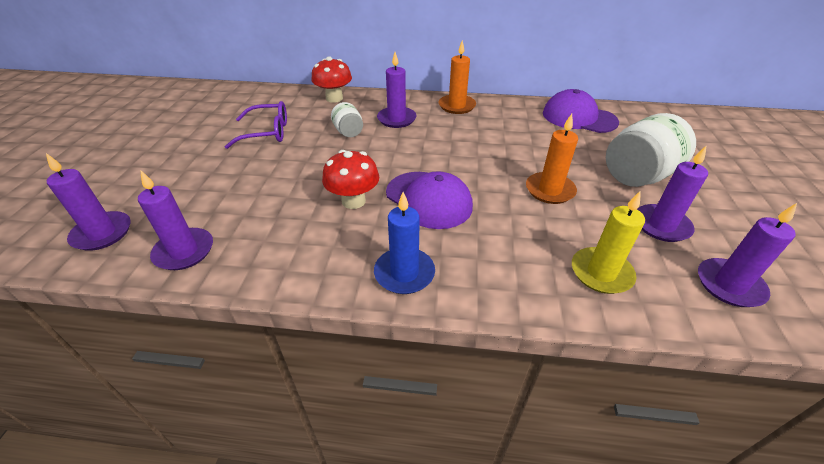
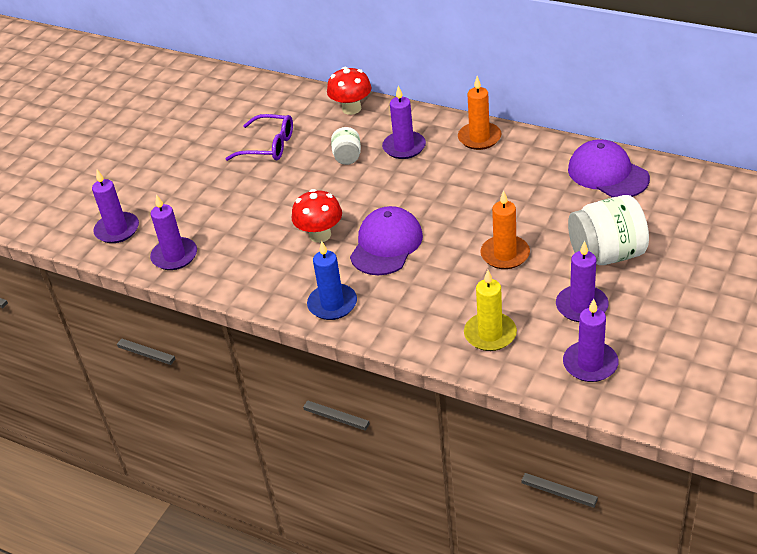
camera: 25 degrees right, 0 degrees up
purple cap [386,171,473,229] -> purple cap turned 135 degrees counterclockwise [350,206,423,275]

